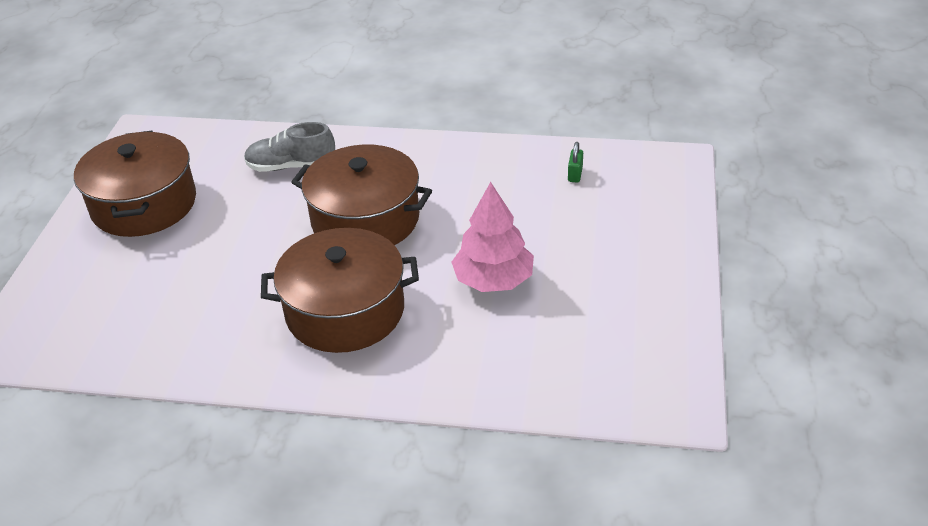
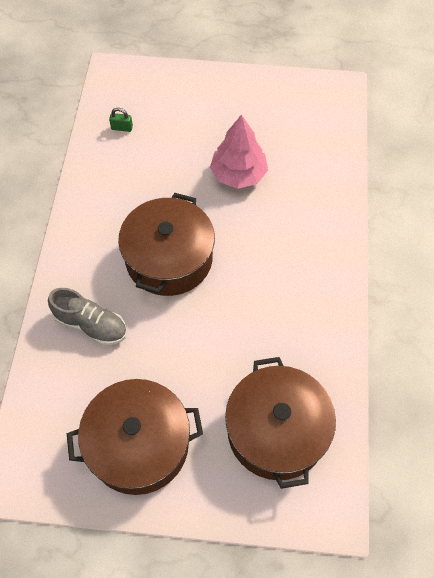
camera: 95 degrees left, 20 degrees up
grey shoe [244,122,335,172] -> grey shoe turned 60 degrees counterclockwise [48,288,127,345]
brown pot [261,228,419,353] -> brown pot moved to [225,357,336,489]

